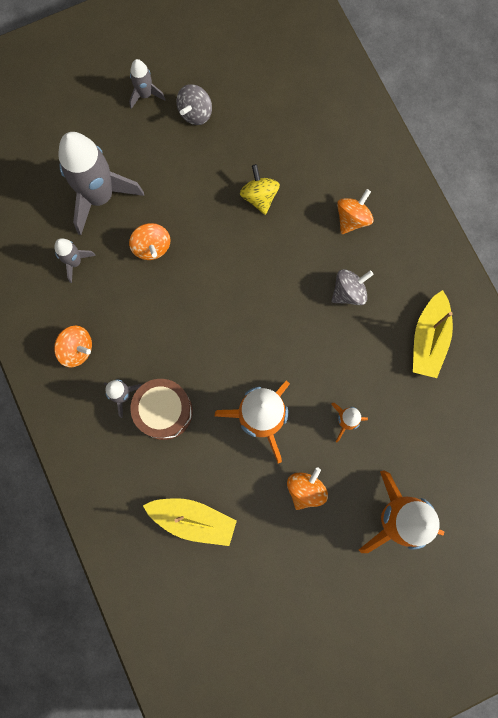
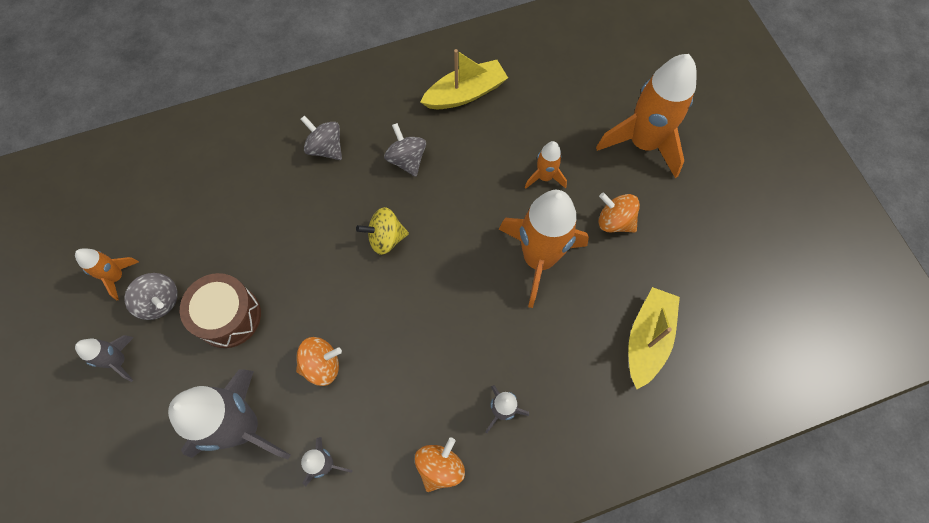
camera: 85 degrees left, 10 degrees down
brown drum [130,379,193,440] -> brown drum moved to [180,273,261,348]
yellow spinning top [240,164,280,215] -> yellow spinning top moved to [356,207,409,255]
orange spinning top [337,189,374,234] -> grey spinning top [300,115,342,160]
yellow boat [413,290,453,378] -> yellow boat turned 45 degrees counterclockwise [420,49,508,109]
none -> orange rocket [75,248,139,300]

